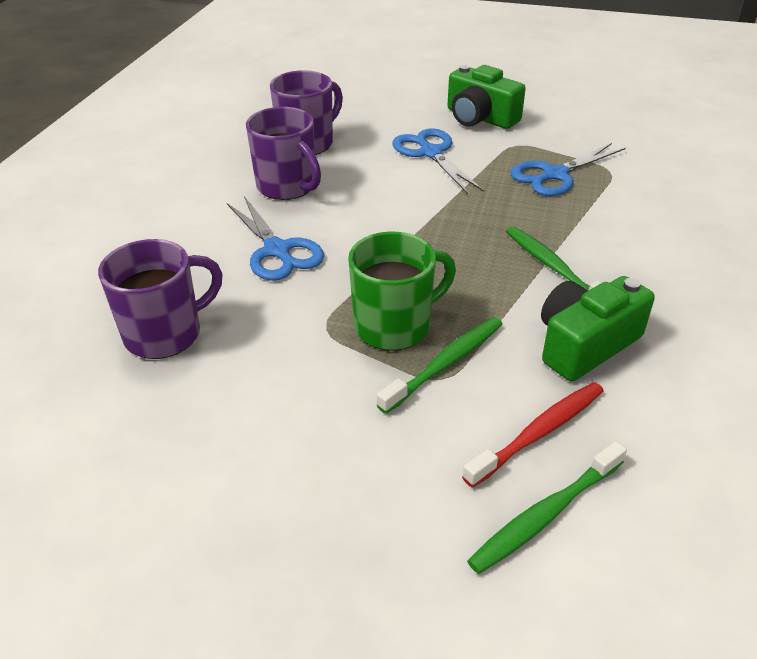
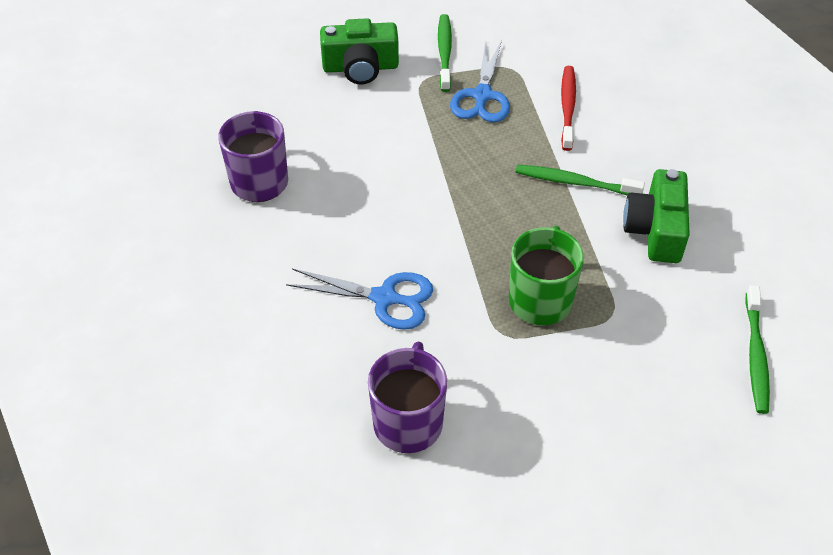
camera: 45 degrees left, 10 degrees up
purple mug [246,107,321,200] -> none
green toothbrush [377,317,503,414] -> green toothbrush moved to [438,14,452,92]
blue scissors [392,128,484,194] -> none
red toothbrush [462,382,603,488] -> red toothbrush moved to [561,66,576,151]

